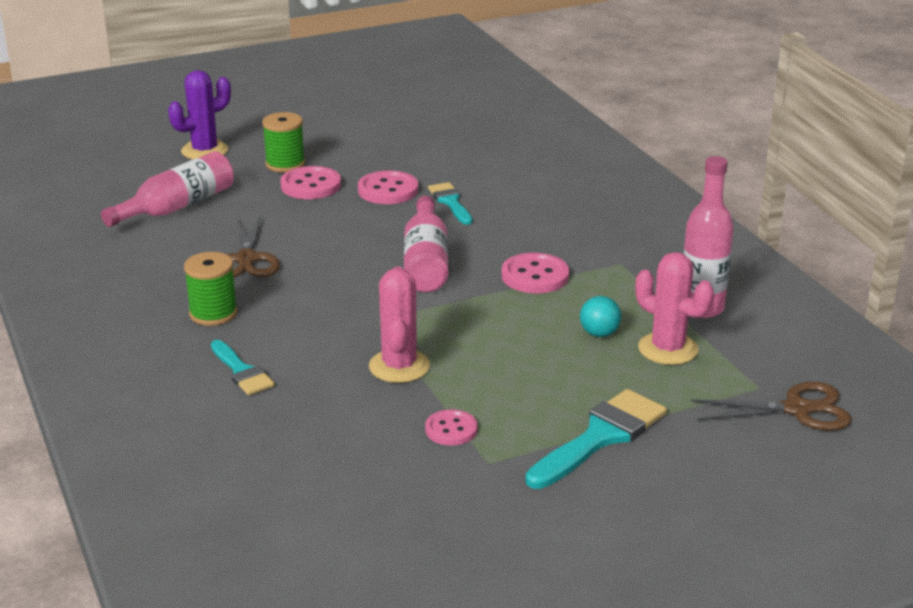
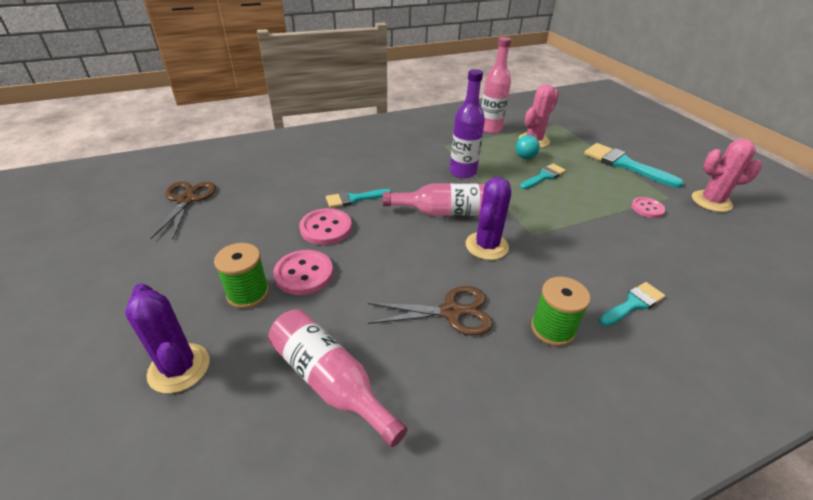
camera: 90 degrees left, 10 degrees up
pink cactus [369,266,430,383] -> pink cactus moved to [692,139,762,212]
pink button [502,253,569,293] -> purple bottle [450,69,485,178]
brown scissors [691,382,852,431] -> brown scissors moved to [151,182,216,240]
none -> purple cactus [466,177,511,260]
none -> turquoise brush [520,164,566,189]

